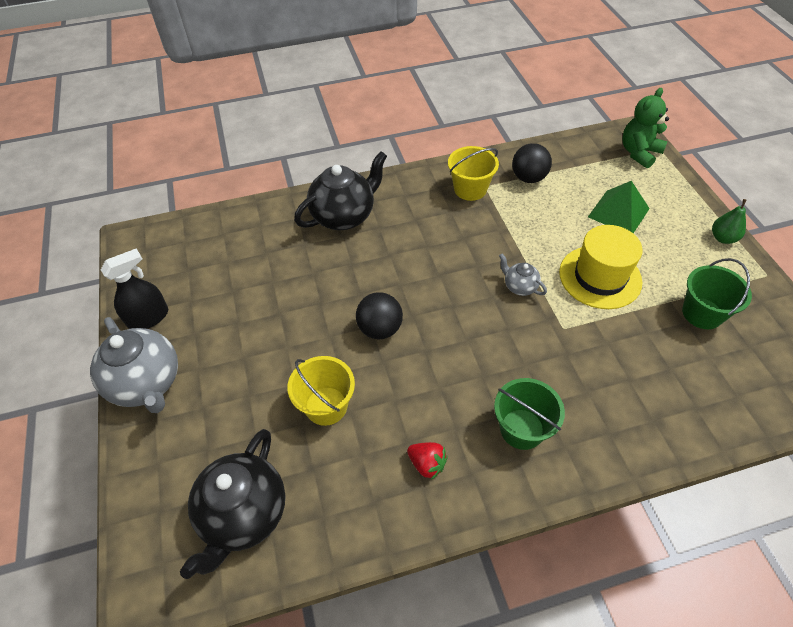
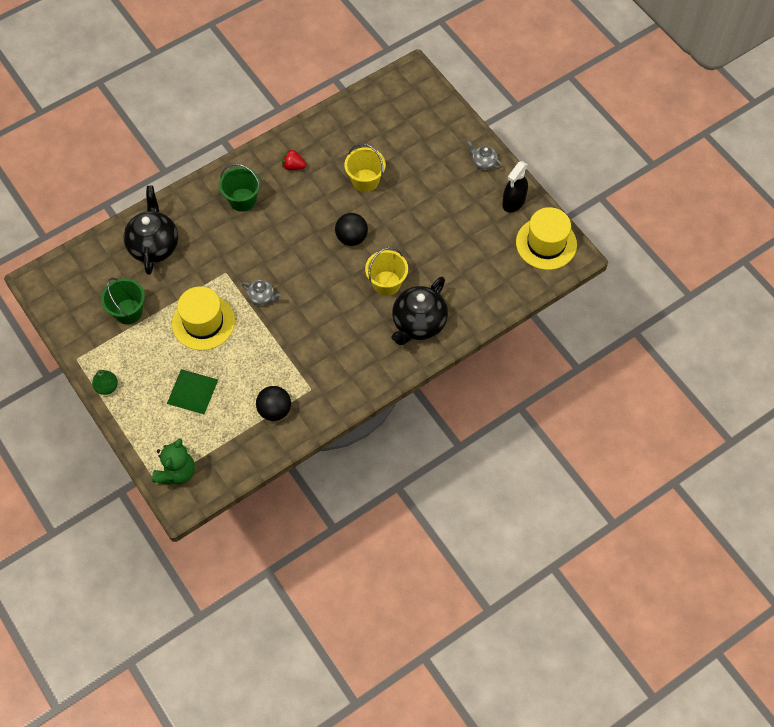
camera: 160 degrees right, 10 degrees up
grey teapot [90,317,178,413] -> grey teapot [467,141,502,170], size x0.48
black teapot [180,429,286,579] -> black teapot moved to [123,186,178,275]
yellow bucket [448,146,499,201] -> yellow bucket moved to [365,247,408,296]
none -> yellow hat [516,207,577,270]

